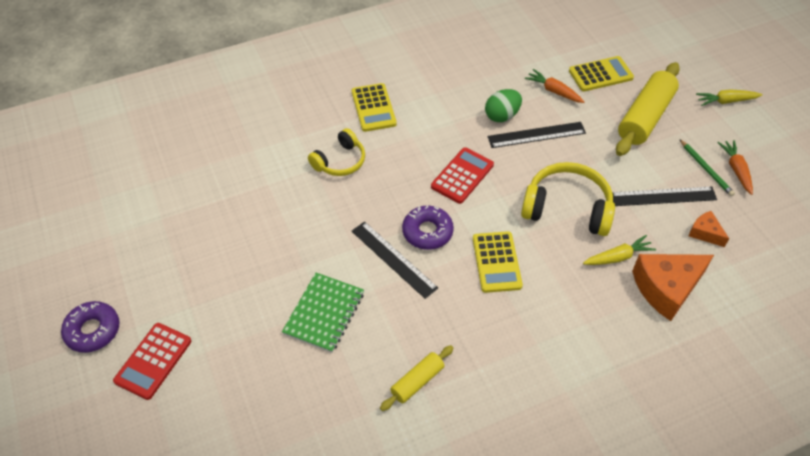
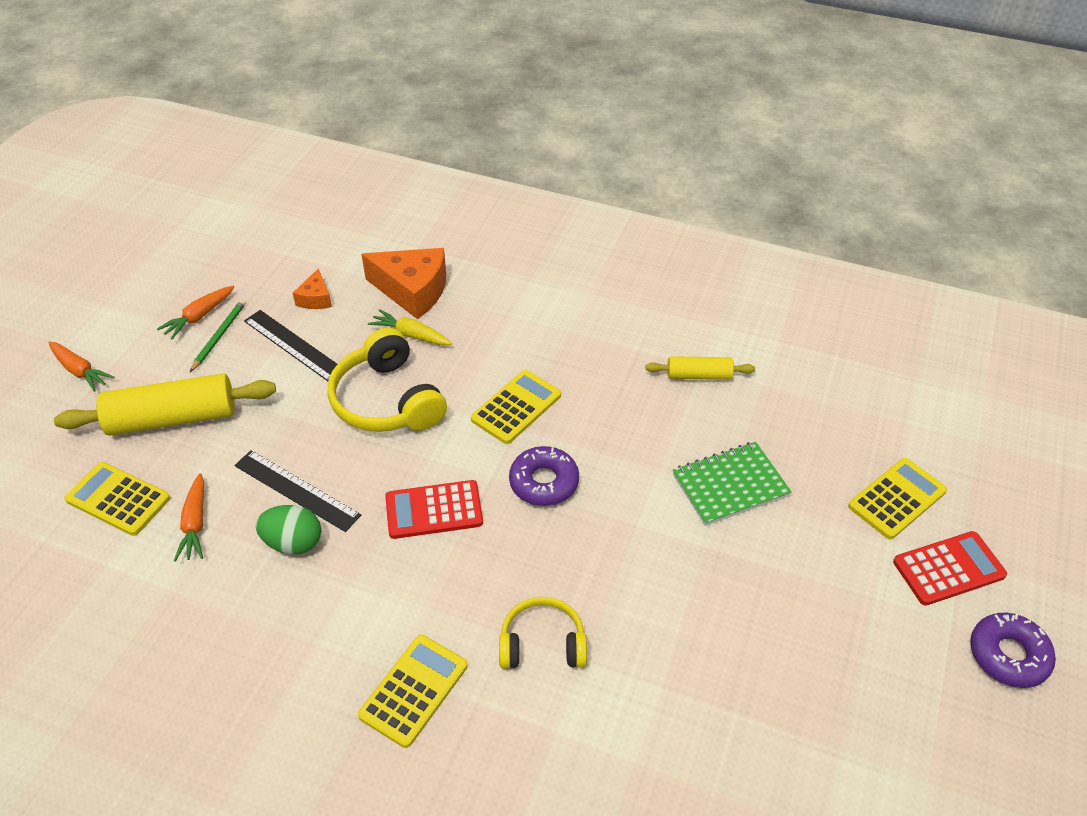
camera: 135 degrees left, 5 degrees down
black ruler [352,222,438,299] -> none
yellow carrot [696,89,763,106] -> orange carrot [48,342,115,392]
none -> yellow calculator [848,458,947,539]

